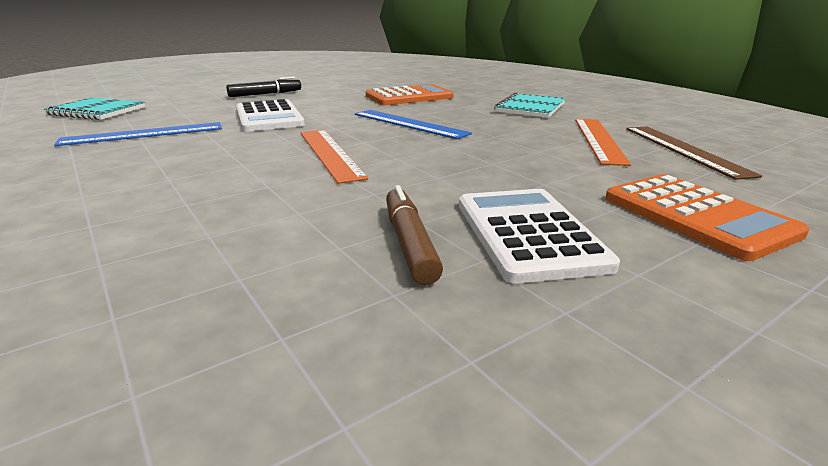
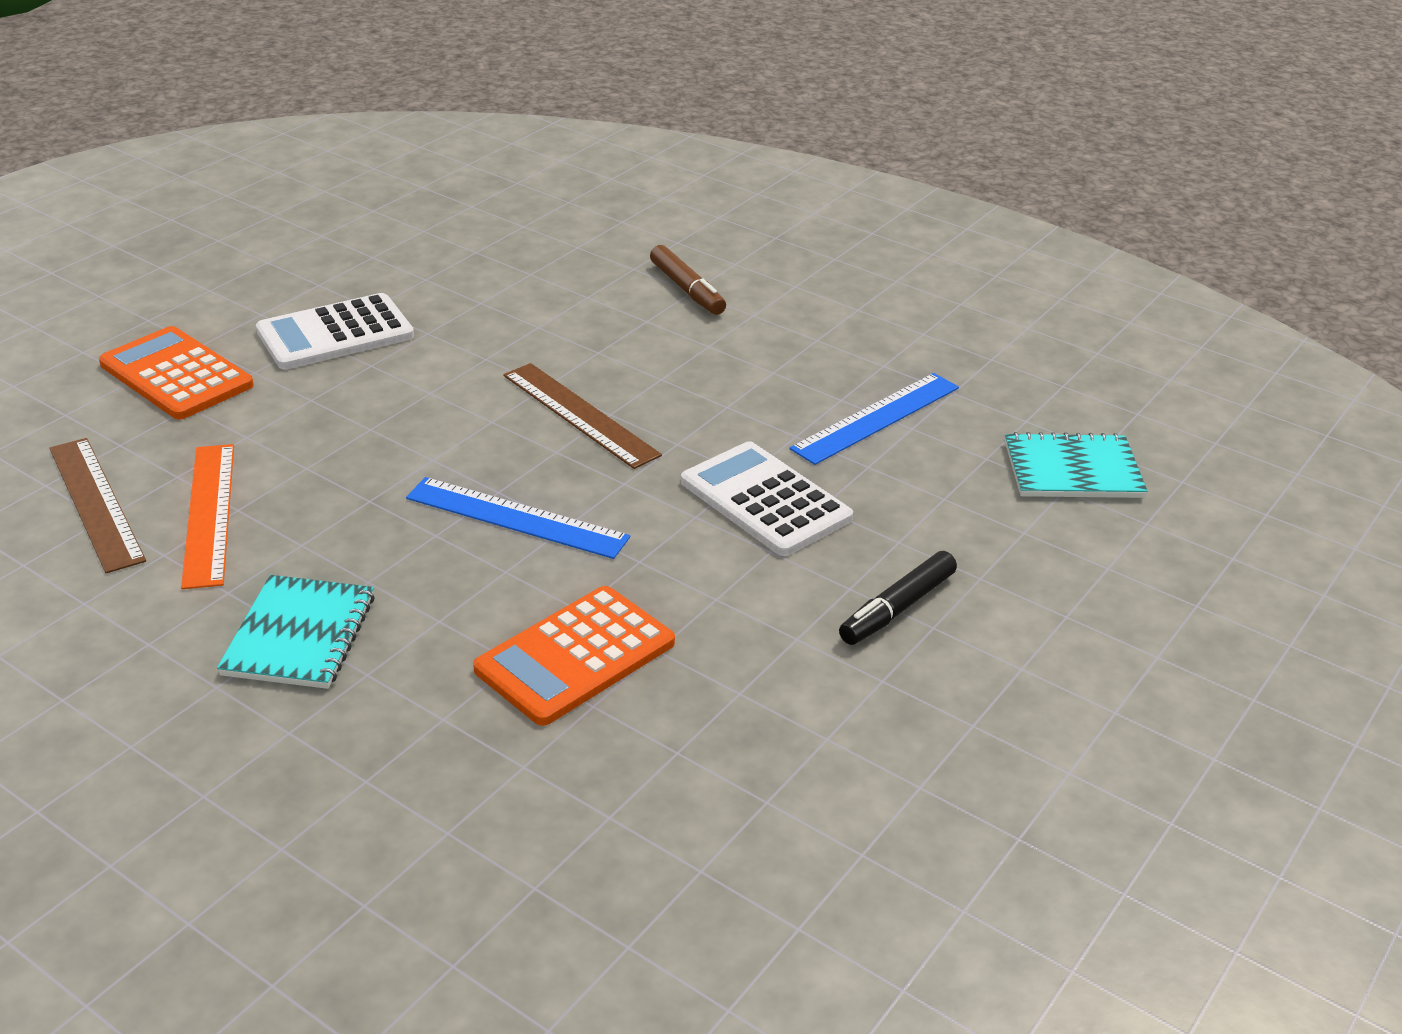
camera: 160 degrees right, 10 degrees up
orange ruler [301,130,368,184] -> brown ruler [504,363,662,469]
brown marker [386,185,443,285] -> brown marker moved to [650,245,726,315]
white calculator [459,189,620,284] -> white calculator turned 90 degrees clockwise [256,293,414,369]

